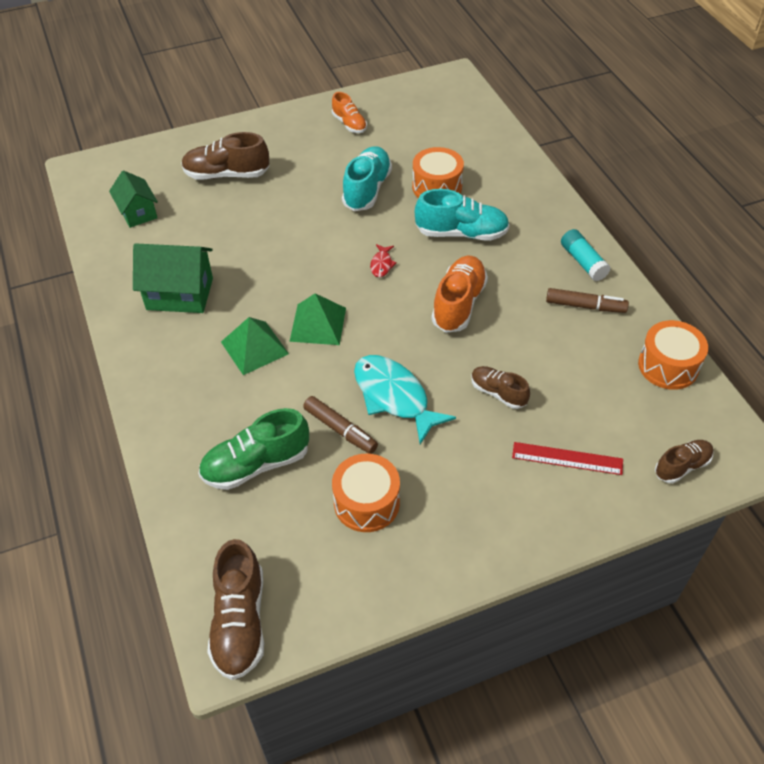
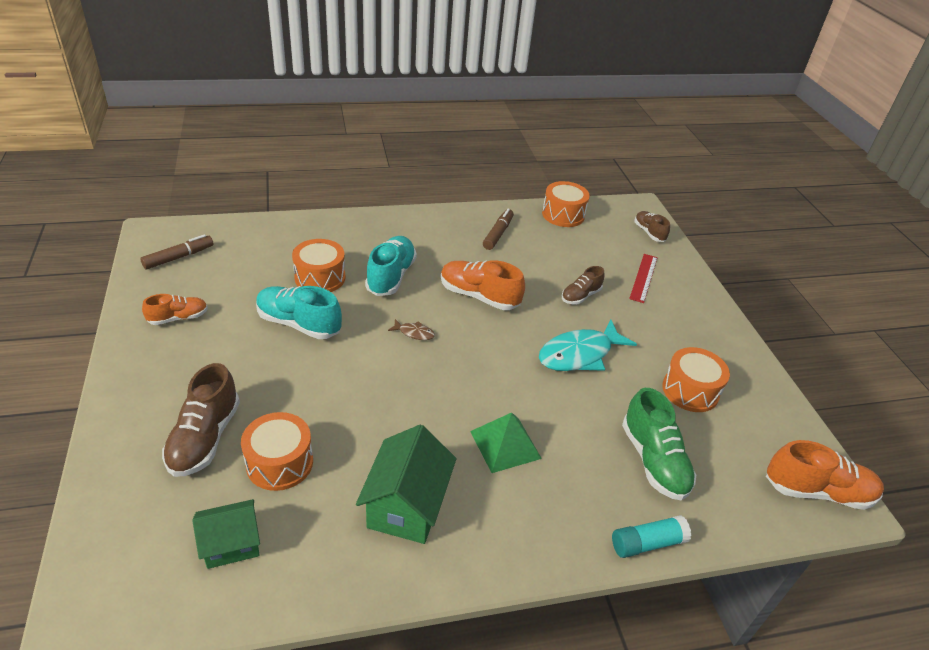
camera: 85 degrees left, 10 degrees down
brown shoe [207,539,264,680] -> orange shoe [766,440,884,510]
green pyramid [289,293,346,345] -> none
brown marker [303,396,378,454] -> brown marker moved to [140,234,213,269]
red fish [370,244,397,277] -> brown fish [388,319,435,340]
turquoise glue stick [561,229,611,281] -> turquoise glue stick moved to [612,515,691,558]
none -> orange drum [241,412,313,491]

